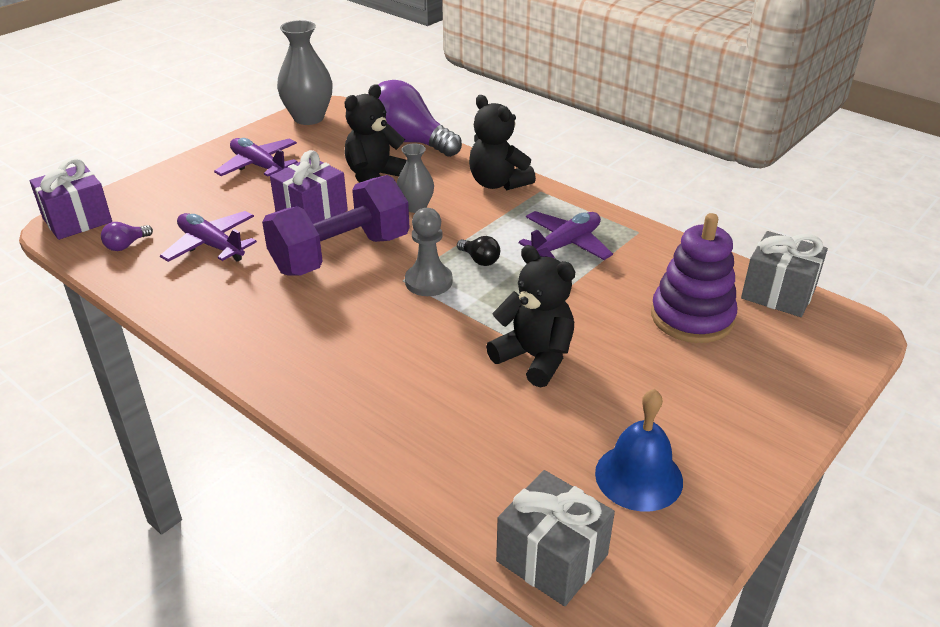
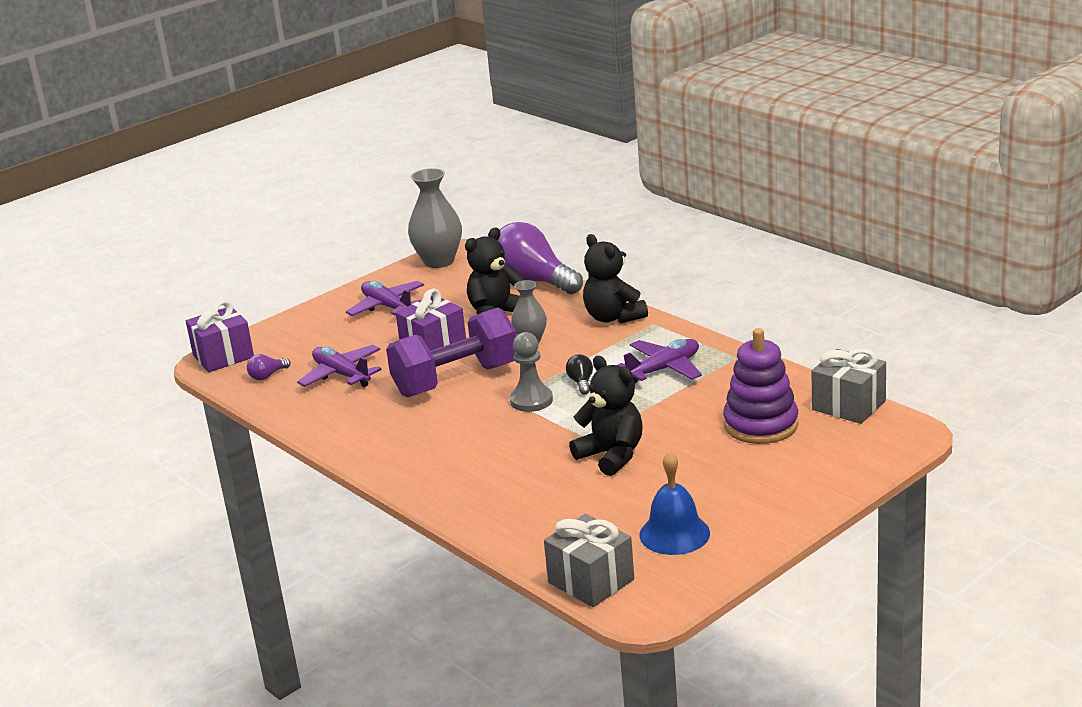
camera: 10 degrees right, 10 degrees down
black light bulb [457,236,500,266] -> black light bulb turned 150 degrees counterclockwise [566,354,593,394]

